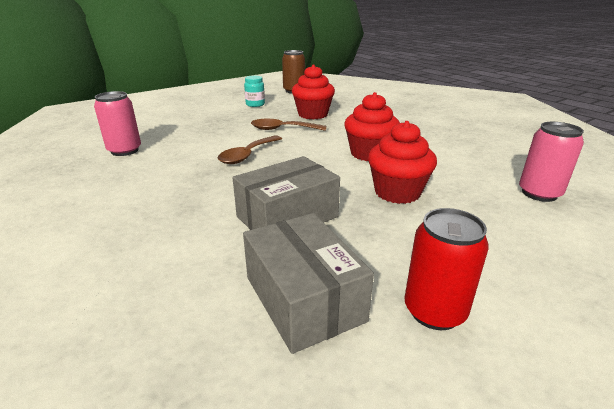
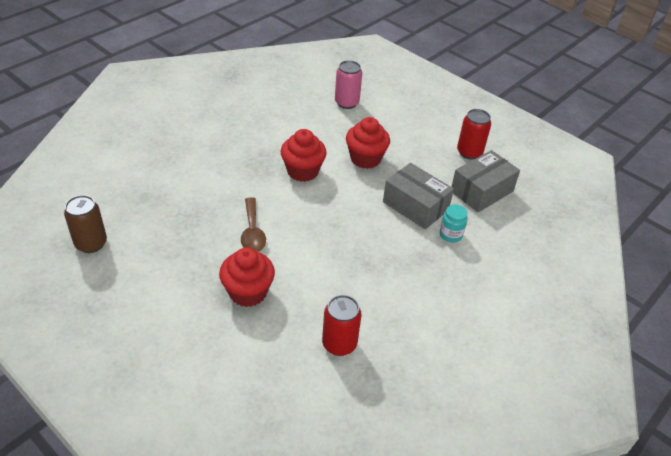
camera: 105 degrees left, 15 degrees up
pink can [94,91,141,156] -> red can [322,295,361,356]
brown spoon [218,135,282,164] -> none
turquoise jar [244,76,265,107] -> turquoise jar moved to [440,204,468,242]
red cupcake [292,65,335,119] -> red cupcake moved to [219,248,275,307]

